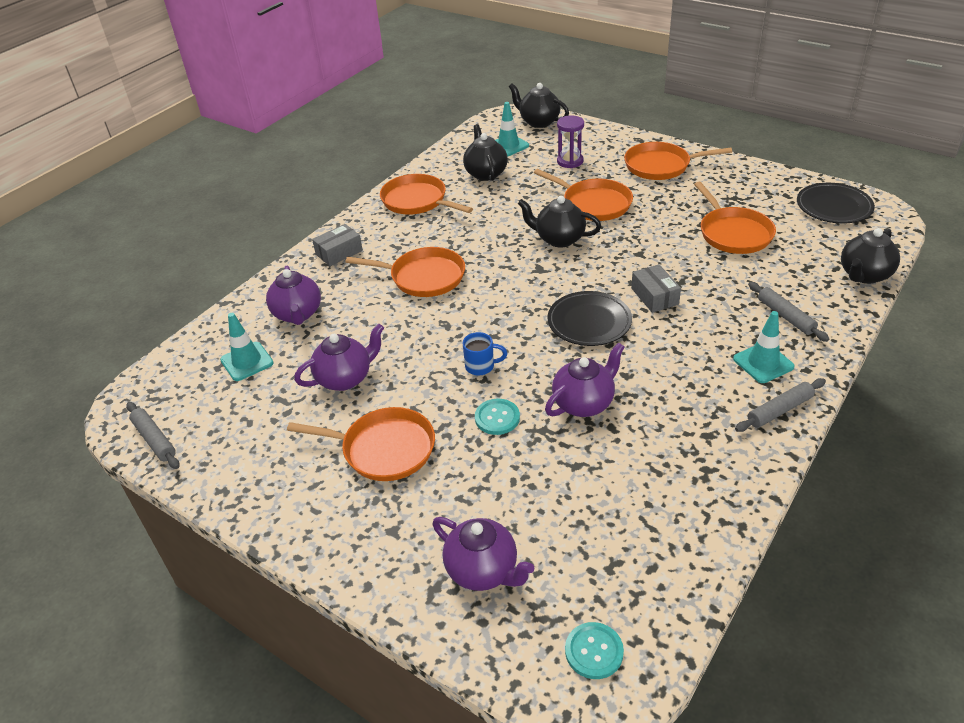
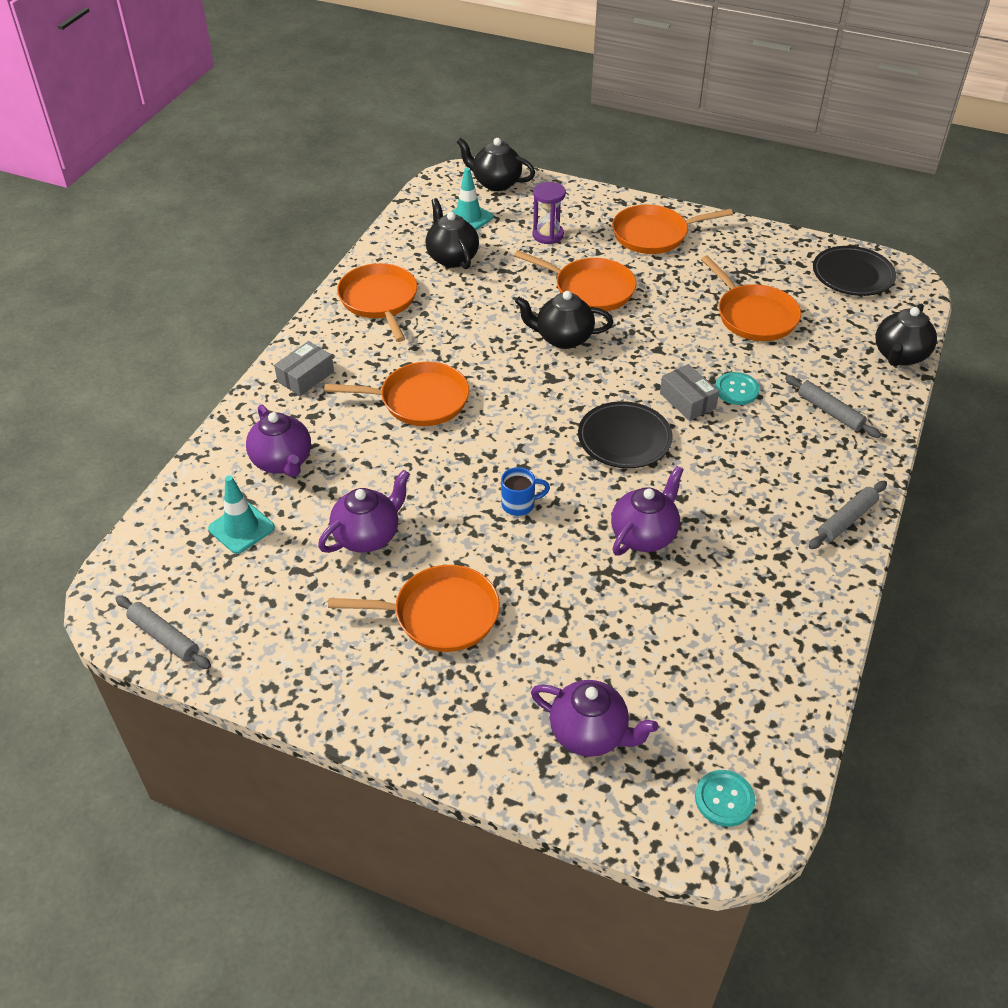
camera: 15 degrees left, 5 degrees up
orange pan [380,174,473,215] -> orange pan turned 45 degrees clockwise [337,263,417,342]
turquoise button [475,399,520,435] -> turquoise button moved to [715,372,760,405]
turquoise traffic cone [733,311,795,383] -> none

